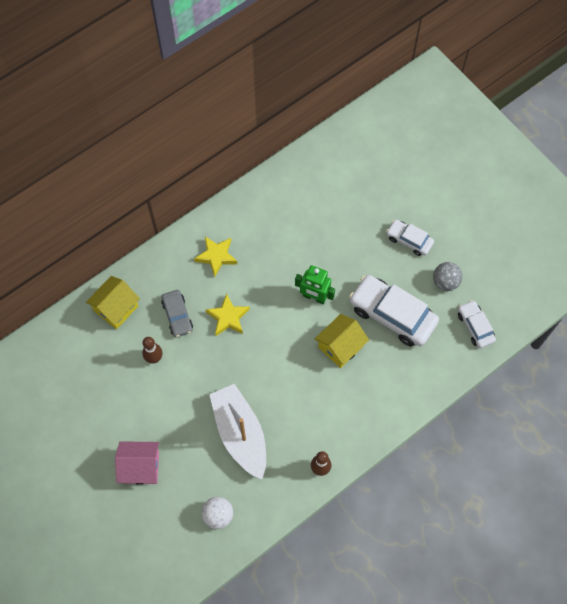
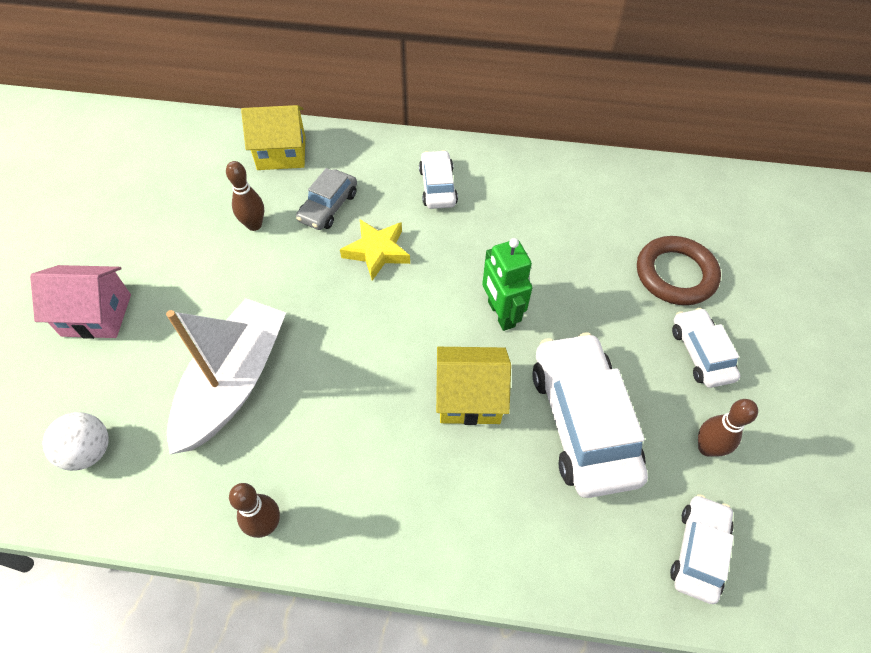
camera: 45 degrees right, 10 degrees down
pink house [115,441,159,485] -> pink house turned 45 degrees counterclockwise [30,265,131,339]
yellow star [194,237,237,277] -> white car [419,150,458,209]
grey ball [433,262,463,291] -> brown bowling pin [698,399,758,457]
none -> brown ring [637,236,721,305]

